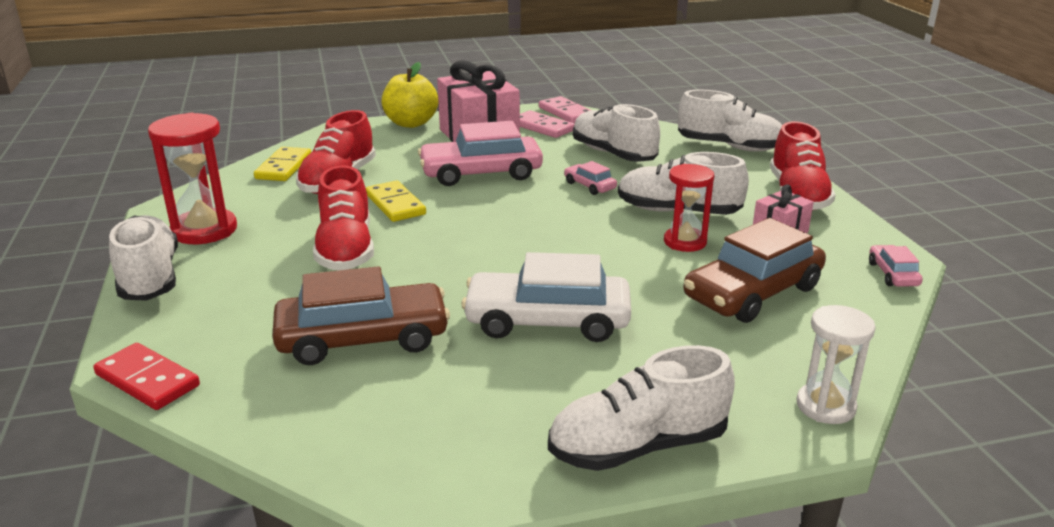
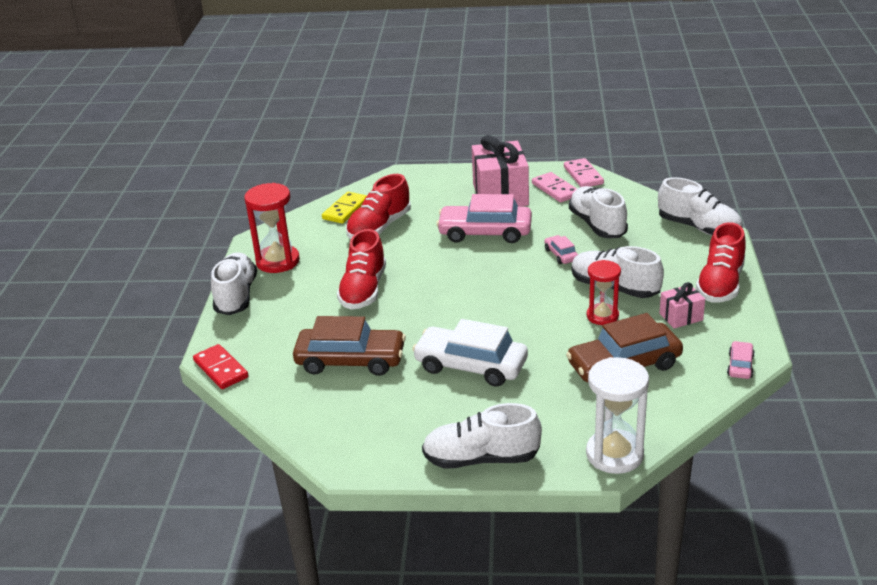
camera: 20 degrees right, 5 degrees up
yellow domino [366,181,426,222] -> none
yellow apple [381,62,438,128] -> none
white hourglass [796,305,876,424] -> white hourglass [586,357,649,474], size x1.52

